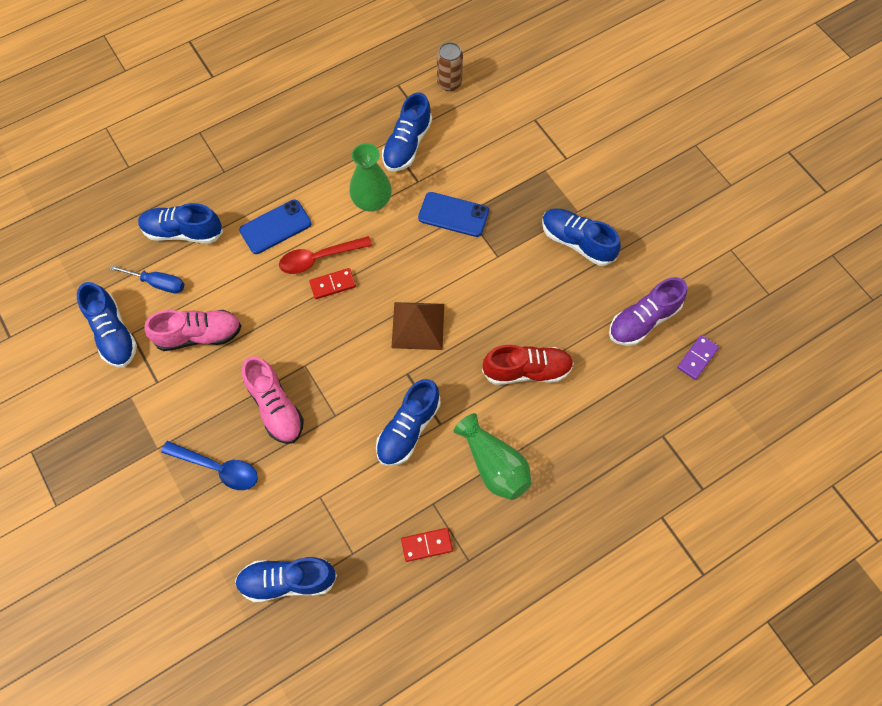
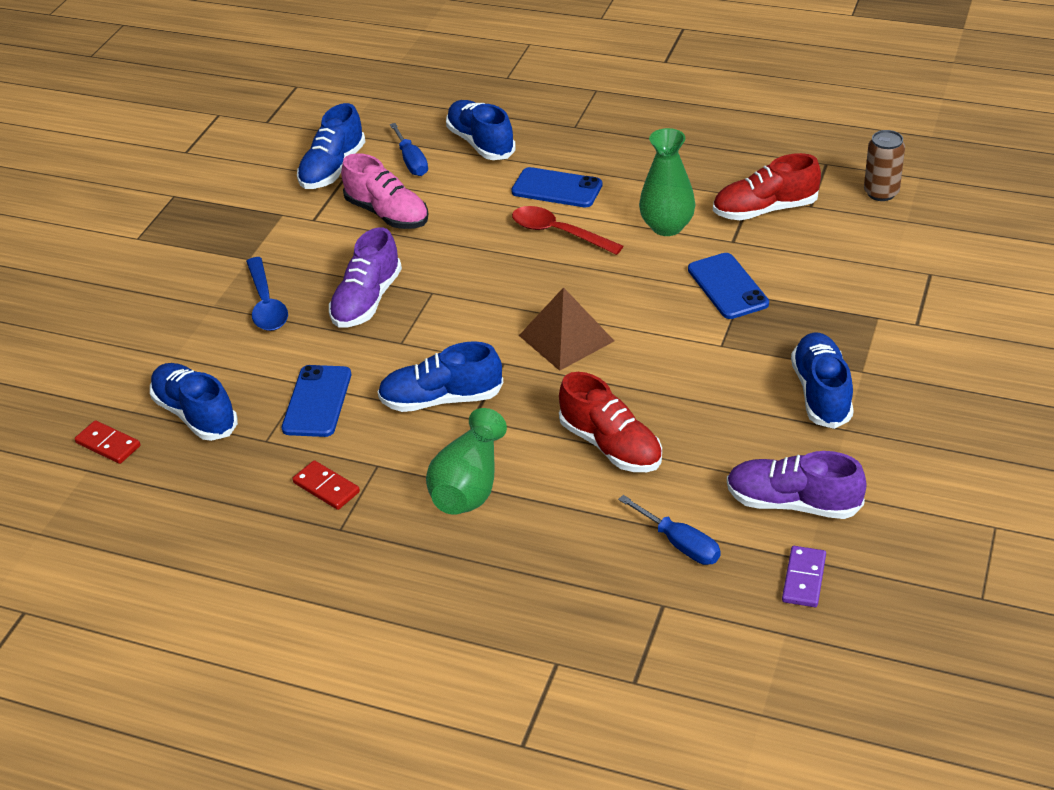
camera: 55 degrees right, 25 degrees down
pink shoe [242,356,304,444] -> purple shoe [329,227,402,328]
red domino [309,268,356,299] -> red domino moved to [74,420,141,464]
blue shoe [382,92,432,171] -> red shoe [713,153,821,220]
purple domino [677,335,719,380] -> purple domino turned 75 degrees counterclockwise [782,546,826,607]
none -> blue phone [282,365,351,437]
none -> blue screwdriver [618,495,721,565]

